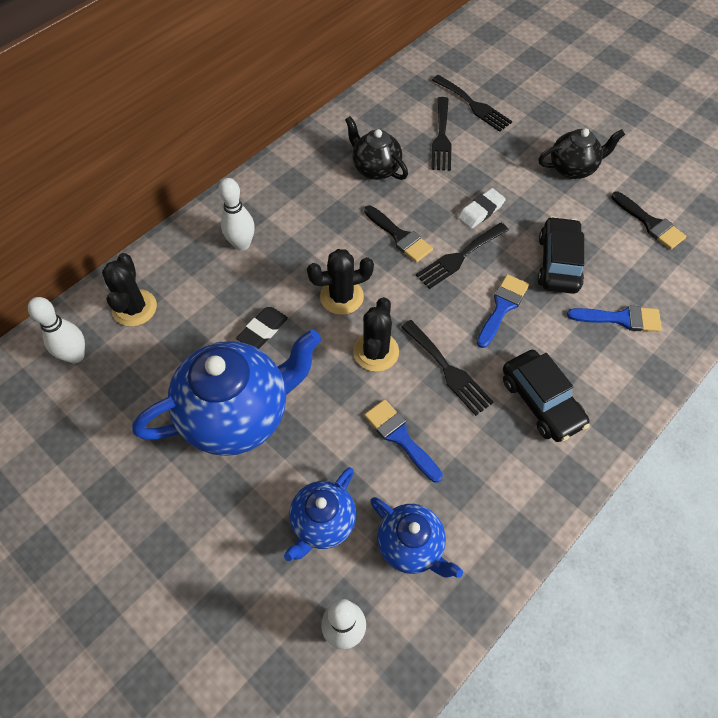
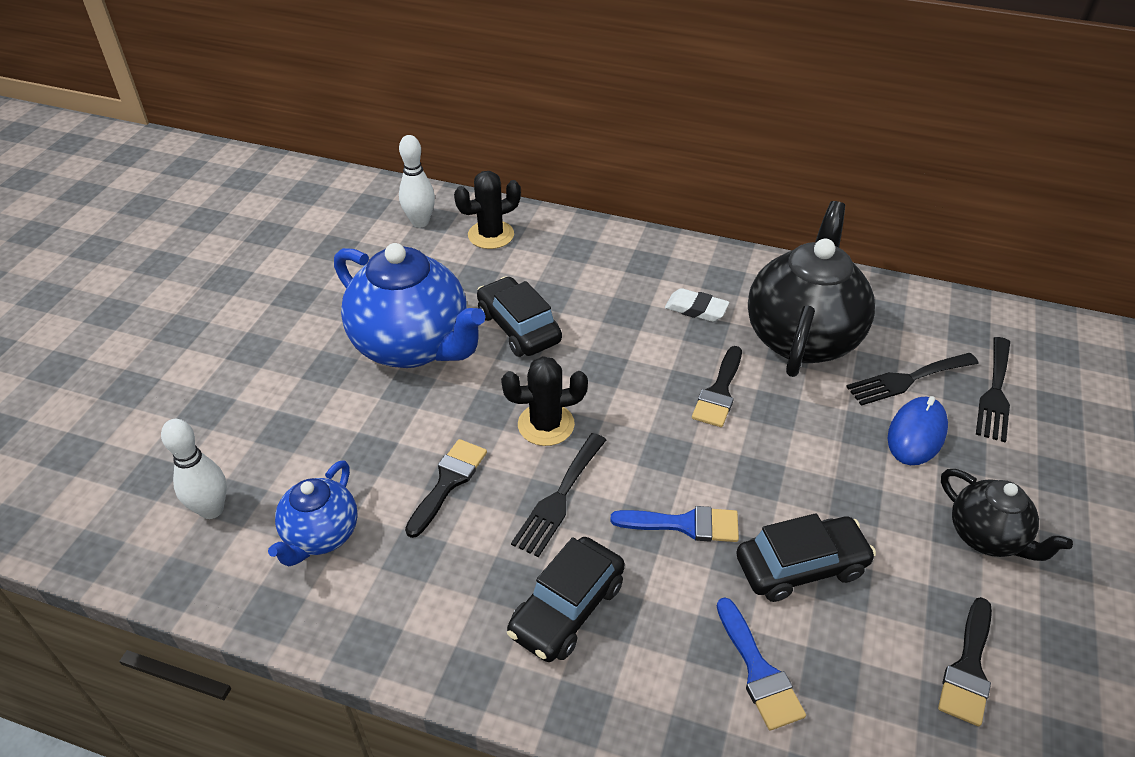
camera: 65 degrees right, 15 degrees down
white bowling pin [219,178,255,251] -> none
black eraser [236,307,288,349] -> black car [477,276,562,357]
blue teapot [284,467,356,561] -> none
black cactus [307,249,374,315] -> none
black teapot [345,116,408,180] -> black teapot [748,201,875,377], size x1.84
blue brush [364,399,443,482] -> black brush [405,439,487,538]
black fork [416,223,509,289] -> none
white eraser [458,188,506,229] -> white eraser moved to [665,288,729,322]
none -> blue mouse [888,396,948,465]

